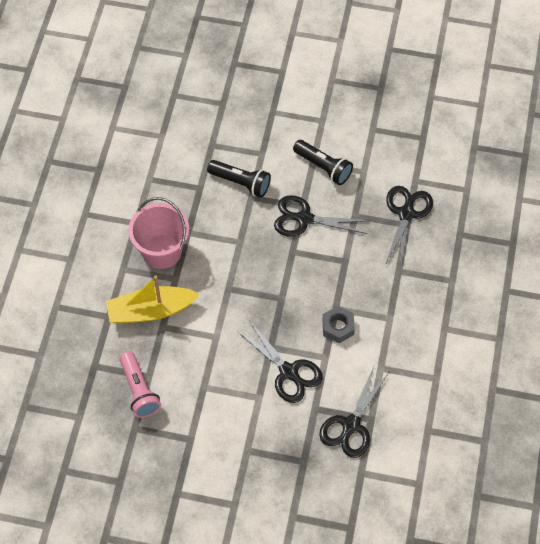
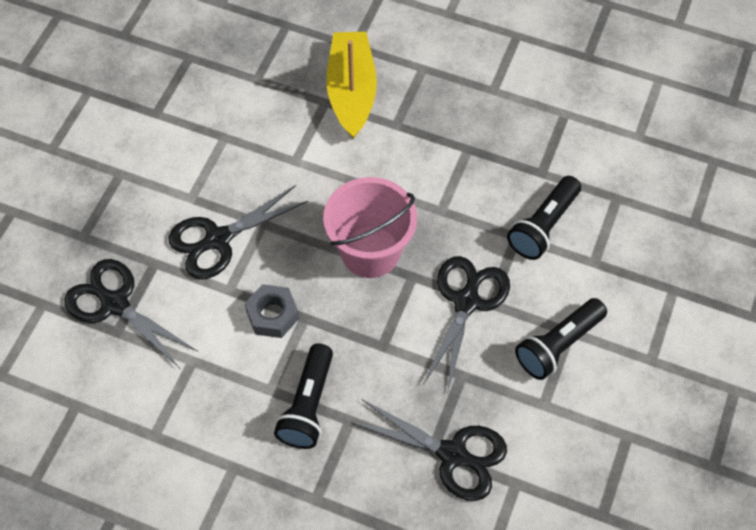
camera: 100 degrees right, 0 degrees up
pink flashlight [120,351,161,418] -> none
pink bucket [128,197,189,269] -> pink bucket moved to [323,177,417,278]
none -> black flashlight [274,343,333,449]

